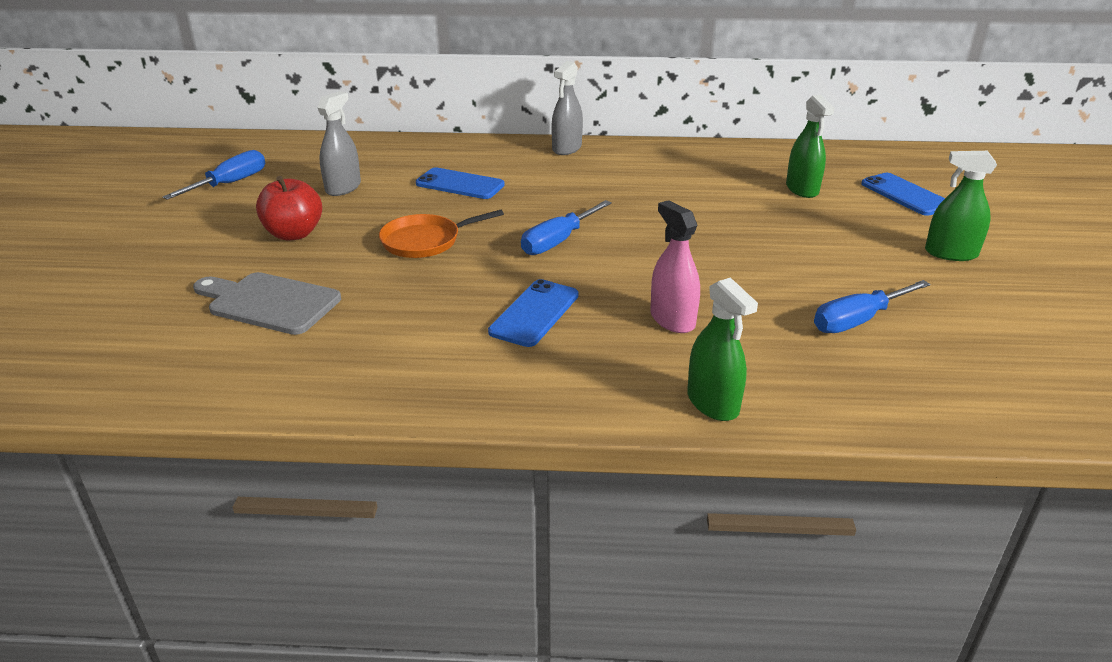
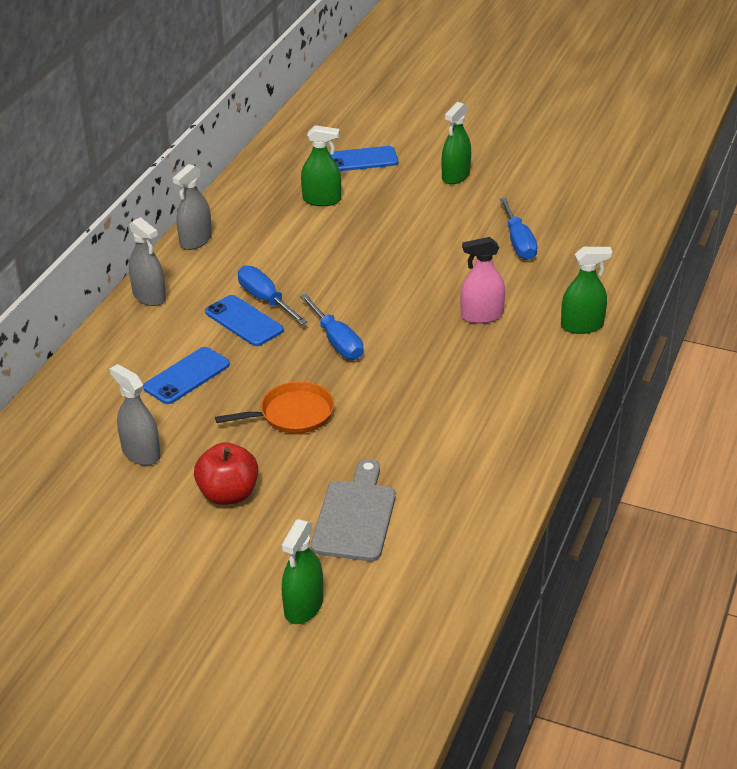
camera: 70 degrees left, 5 degrees up
blue screwdriver [163,150,265,200] -> blue screwdriver moved to [238,265,308,325]
grey cutting board [193,272,341,335] -> grey cutting board turned 150 degrees clockwise [311,459,396,561]
orange pan [379,210,504,258] -> orange pan turned 105 degrees counterclockwise [215,381,334,434]
blue phone [488,279,579,347] -> blue phone moved to [205,295,284,346]
none -> grey spray bottle [173,164,212,250]
none -> green spray bottle [282,519,323,624]

